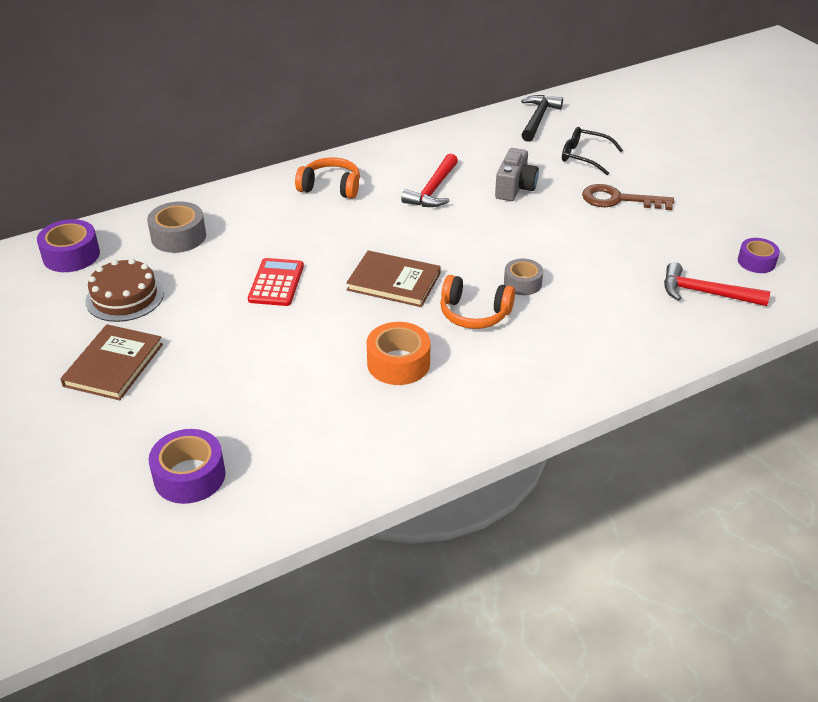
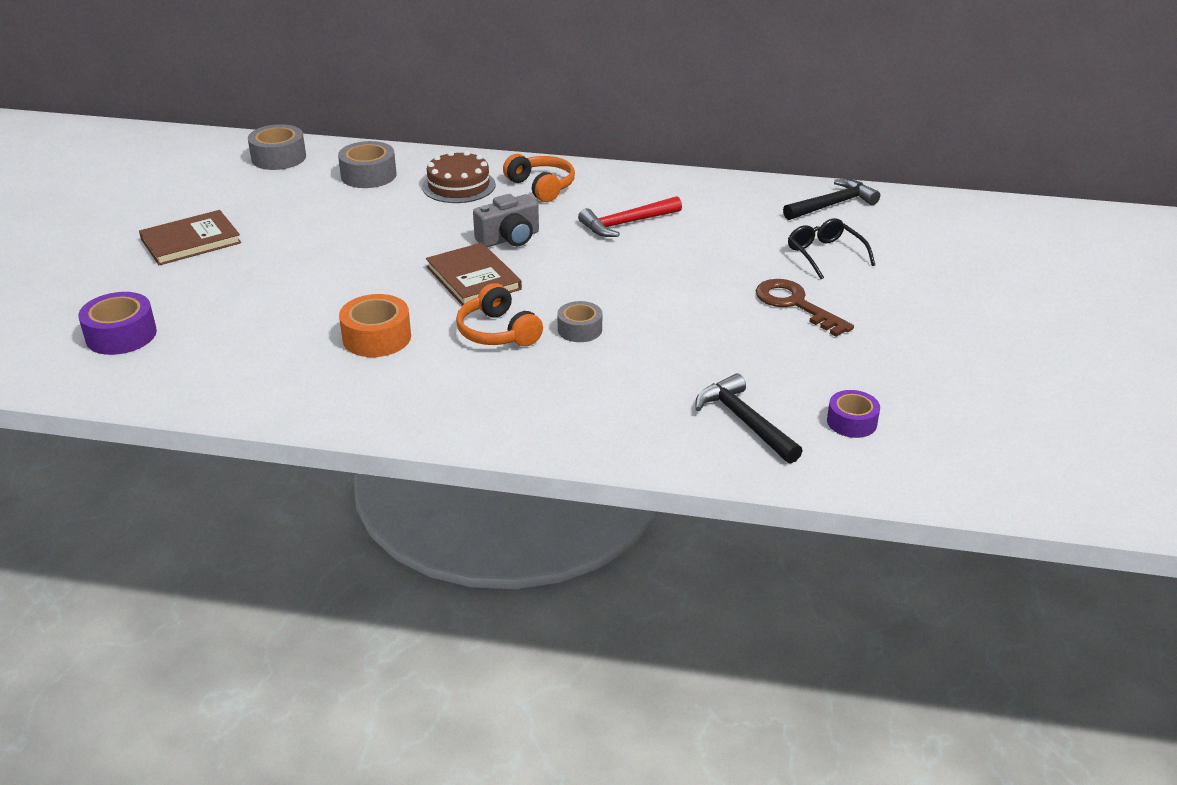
camera: 40 degrees right, 5 degrees down
purple tape [37,219,100,272] -> grey tape [248,124,306,170]
brown cake [85,259,164,322] -> brown cake moved to [422,151,496,203]
red calculator [248,258,304,306] -> none
grey camera [495,148,539,201] -> grey camera moved to [473,194,539,247]
red hammer [664,262,770,306] -> black hammer [695,373,803,464]

